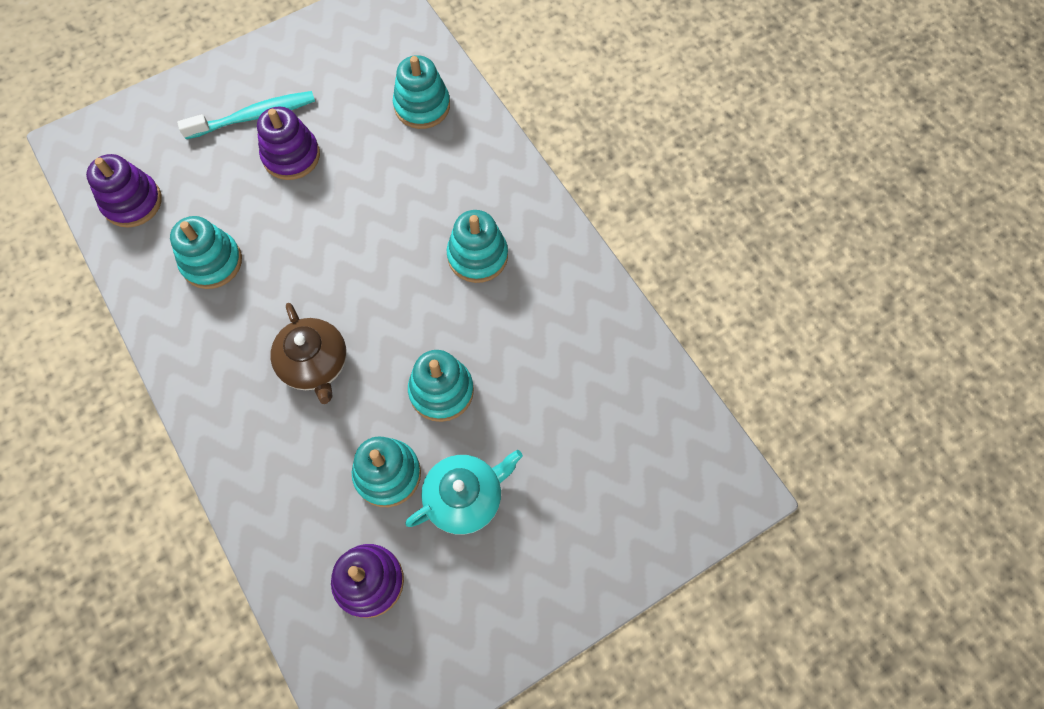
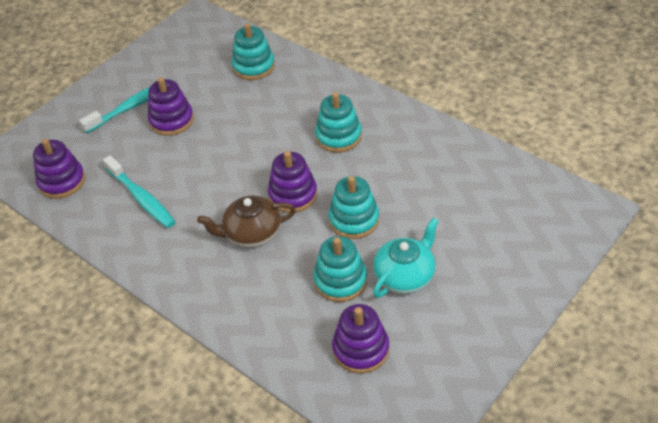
camera: 15 degrees left, 20 degrees down
turquoise stacking toy [170,216,242,289] -> turquoise toothbrush [103,155,175,228]
brown teapot [270,303,347,404] -> brown teapot turned 120 degrees clockwise [197,196,296,248]
none -> purple stacking toy [268,151,317,213]

